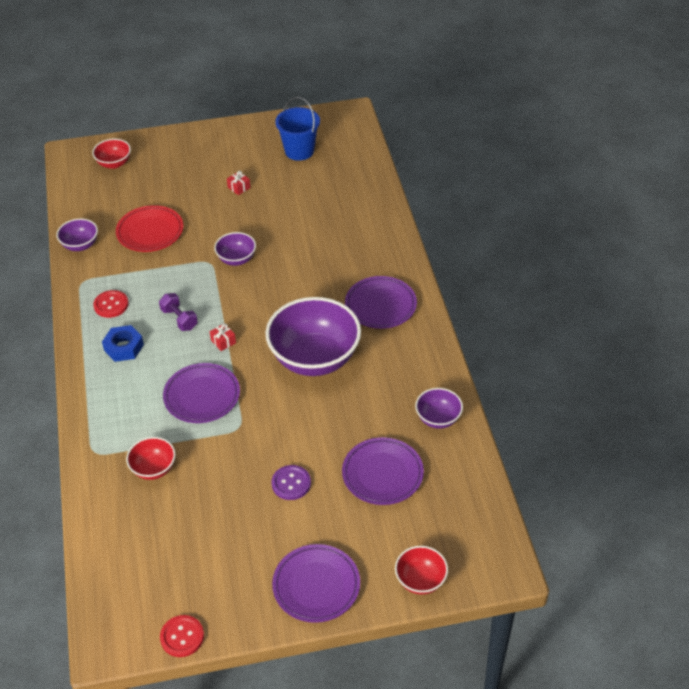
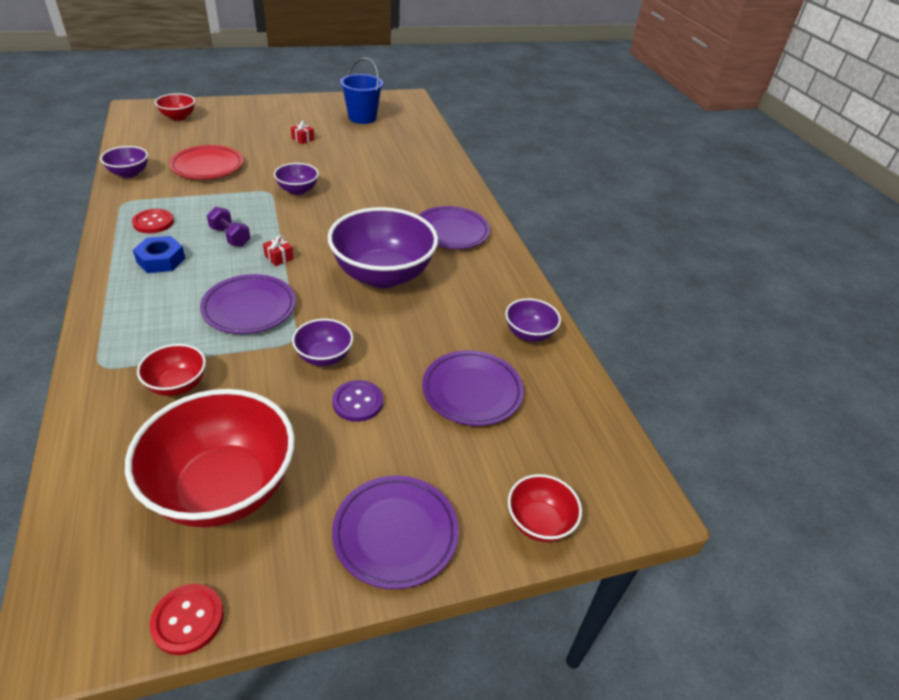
camera: 10 degrees left, 5 degrees down
none -> red bowl [125,389,295,527]
none -> purple bowl [292,319,353,366]

